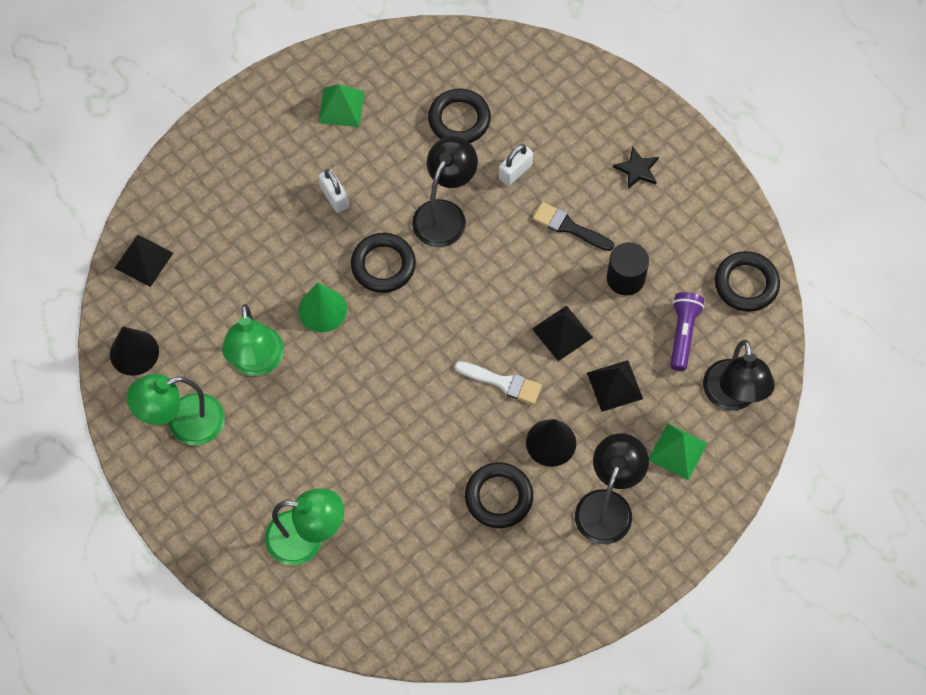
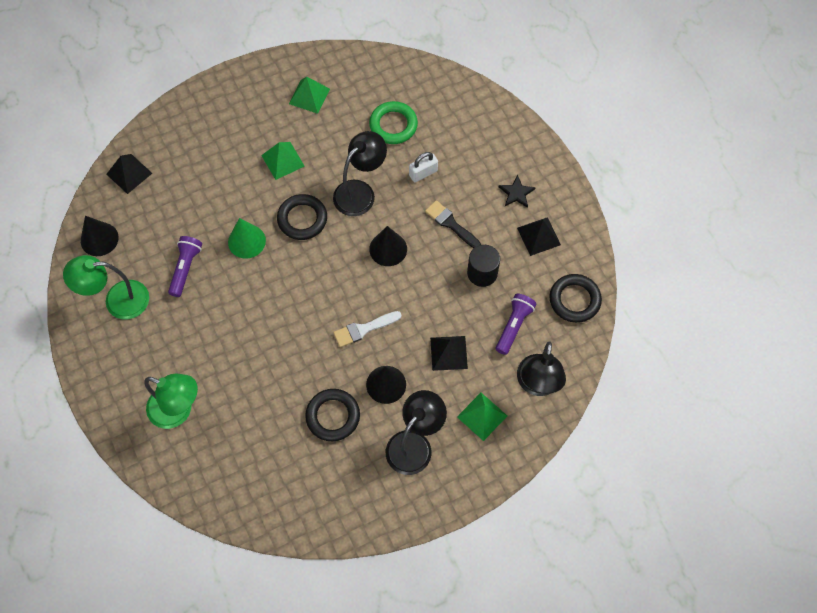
camera: 15 degrees right, 0 degrees up
green lamp [222,304,284,376] -> purple flashlight [168,236,202,297]
white padlock [319,169,349,213] -> green pyramid [261,142,305,180]
black ring [428,88,491,143] -> green ring [369,101,418,144]
white brush [455,361,542,404] -> white brush turned 120 degrees clockwise [333,311,402,347]
black pyramid [532,305,593,361] -> black pyramid moved to [517,217,561,256]
none -> black cone [369,226,407,266]

